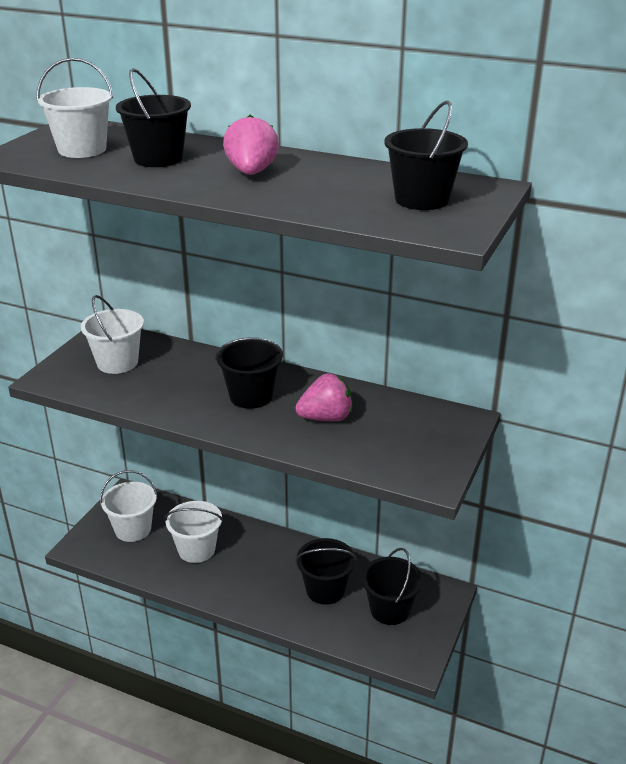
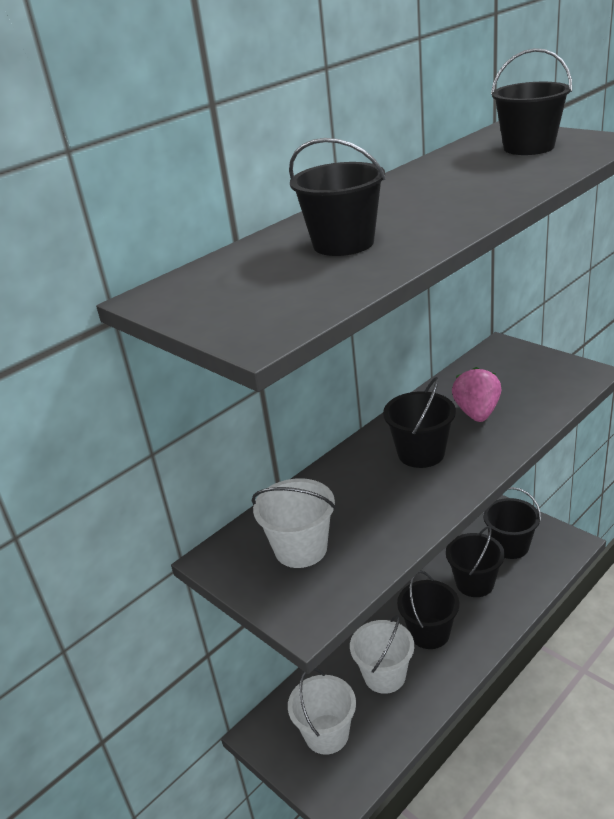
camera: 65 degrees left, 0 degrees up
white bucket [37,58,114,158] -> none
pink strawberry [223,115,279,175] -> none
none -> black bucket [397,571,459,649]

